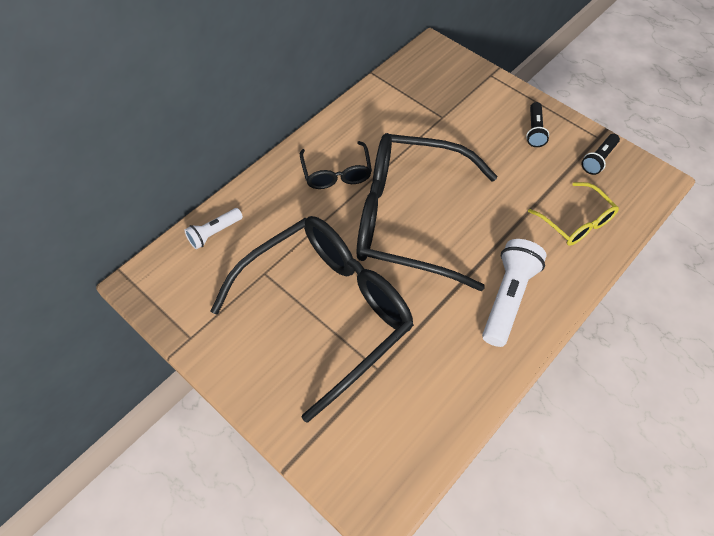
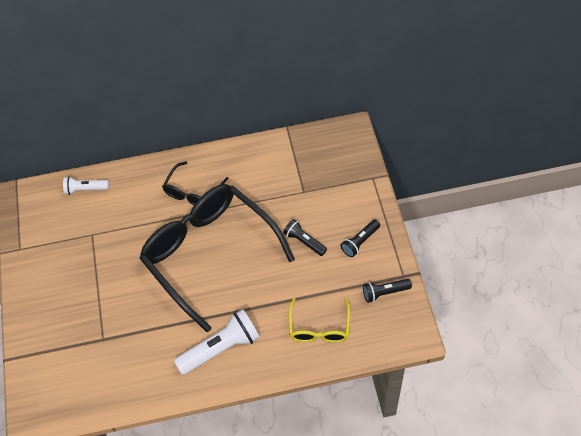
camera: 40 degrees right, 0 degrees up
black glasses [211,216,414,423] -> none
none -> black flashlight [283,219,327,256]

